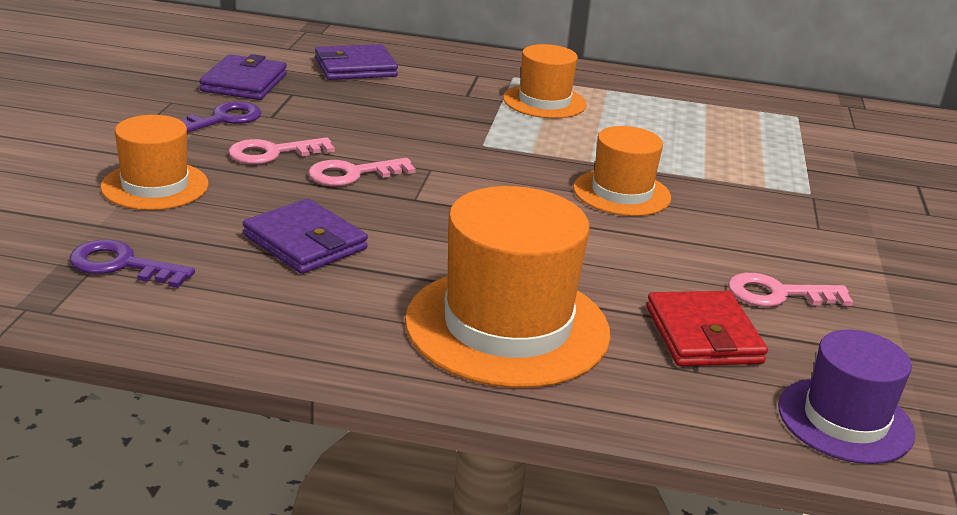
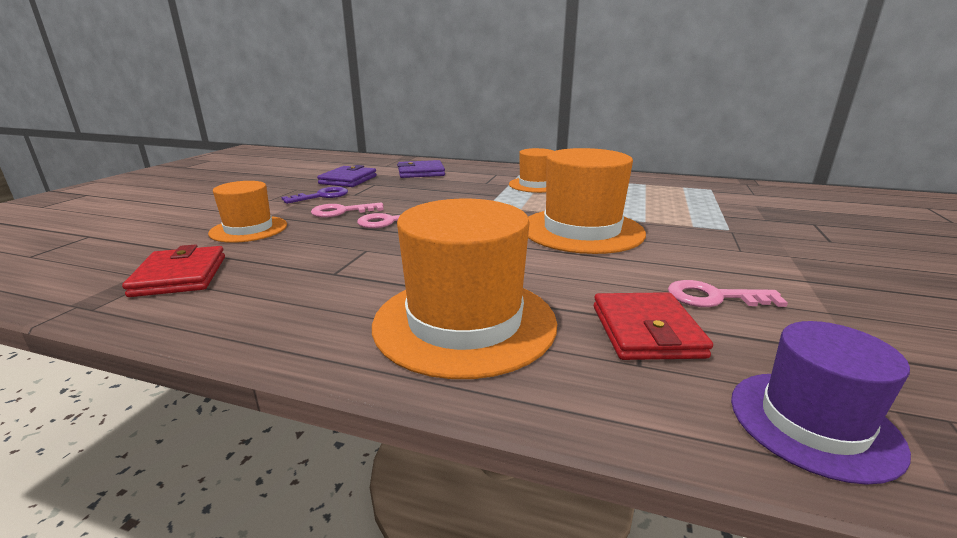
camera: 10 degrees right, 5 degrees down
purple key [70,240,195,288] -> red wallet [122,244,225,297]
purple wallet [243,199,368,274] -> none
orange hat [573,126,671,216] -> orange hat [528,148,646,254], size x1.68

